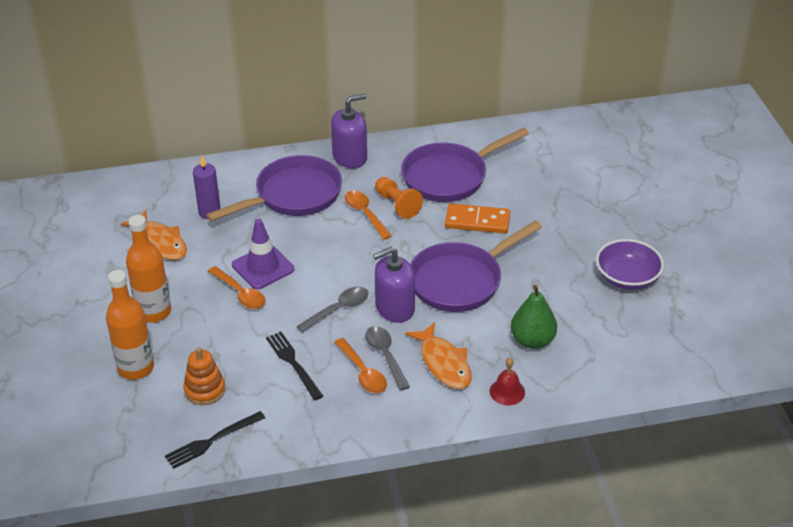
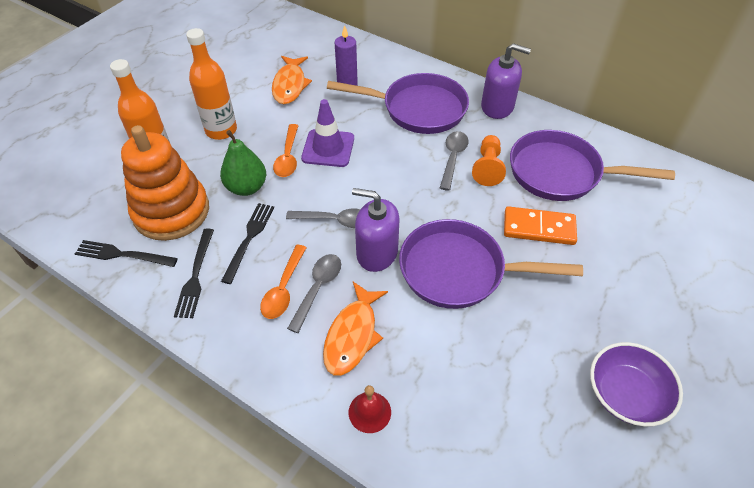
camera: 45 degrees right, 10 degrees up
orange stacking toy [183,347,226,405] -> orange stacking toy [121,125,209,241], size x1.92
orange spoon [345,190,392,240] -> grey spoon [440,131,469,191]
orange domino [445,204,510,234] -> orange domino turned 45 degrees counterclockwise [504,206,577,245]
green pear [511,285,557,349] -> green pear moved to [220,130,266,196]
none -> black fork [174,229,214,318]

